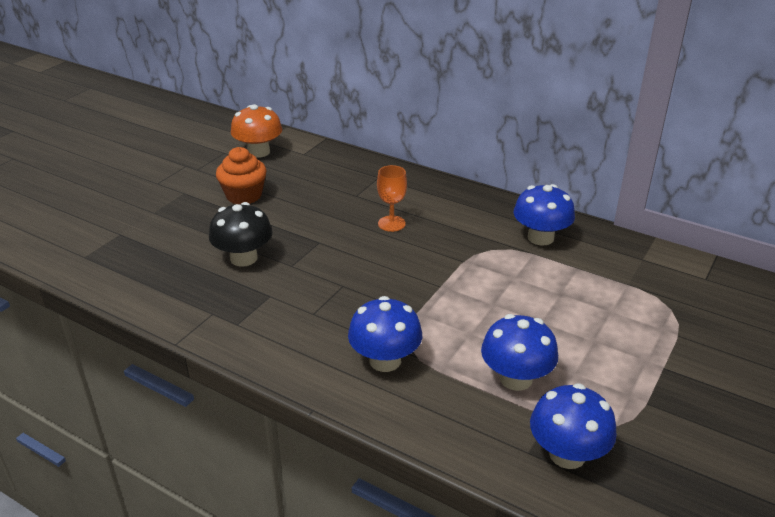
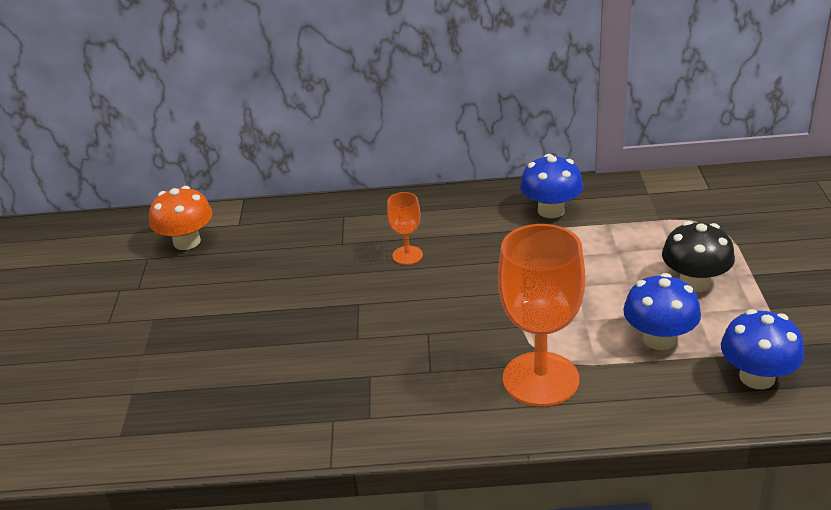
camera: 30 degrees left, 0 degrees up
black mushroom [209,202,273,267] -> black mushroom moved to [662,221,735,292]
orange cupcake [216,147,267,204] -> none
blue mushroom [348,296,422,372] -> orange goblet [498,224,585,407]

